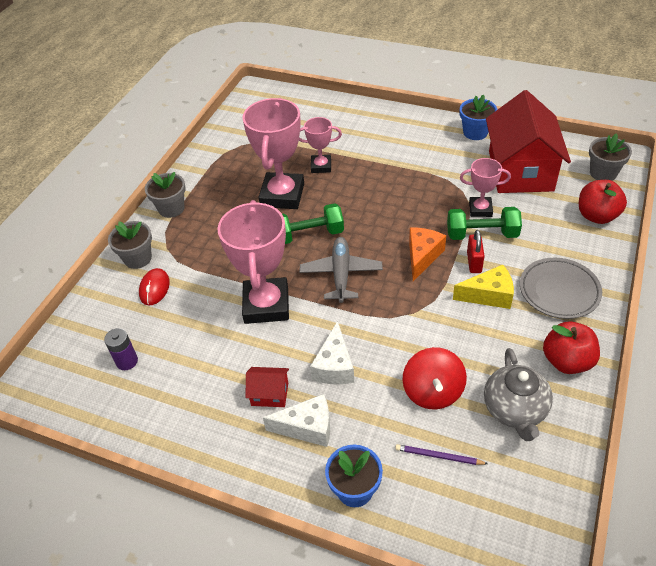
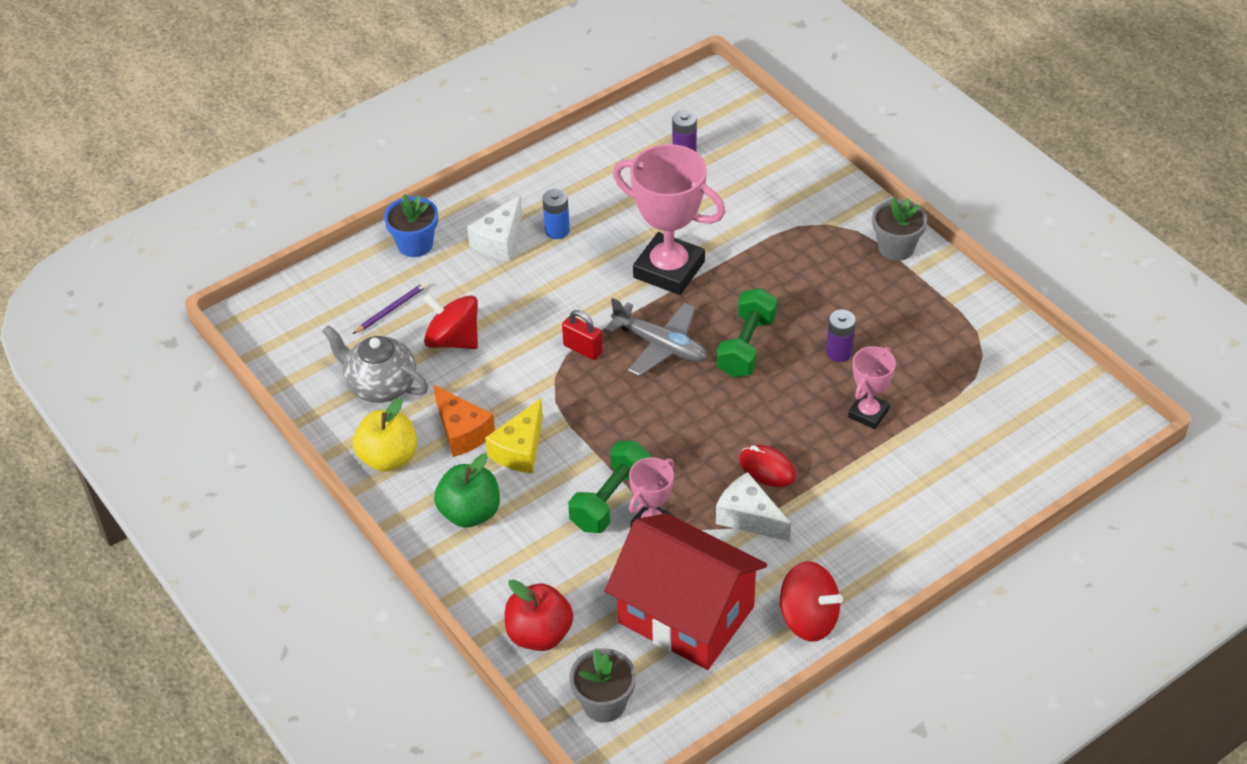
camera: 120 degrees right, 0 degrees up
grey flower pot [108,221,152,269] -> none
red mouse [139,268,170,305] -> red mouse moved to [739,445,796,487]
pink trophy [242,98,304,209] -> purple battery [826,309,856,362]
red house [245,367,289,407] -> blue battery [542,189,570,239]
white cheese [310,321,354,385] -> white cheese moved to [716,472,791,542]
orange cheese [409,227,446,281] -> orange cheese moved to [434,385,495,457]
blue flower pot [460,94,497,140] -> red spinning top [779,562,843,642]
red padlock [467,230,485,273] -> red padlock moved to [562,310,603,360]
grey plate [520,258,602,319] -> green apple [434,453,500,528]
red apple [543,321,600,374] -> yellow apple [353,398,417,472]

